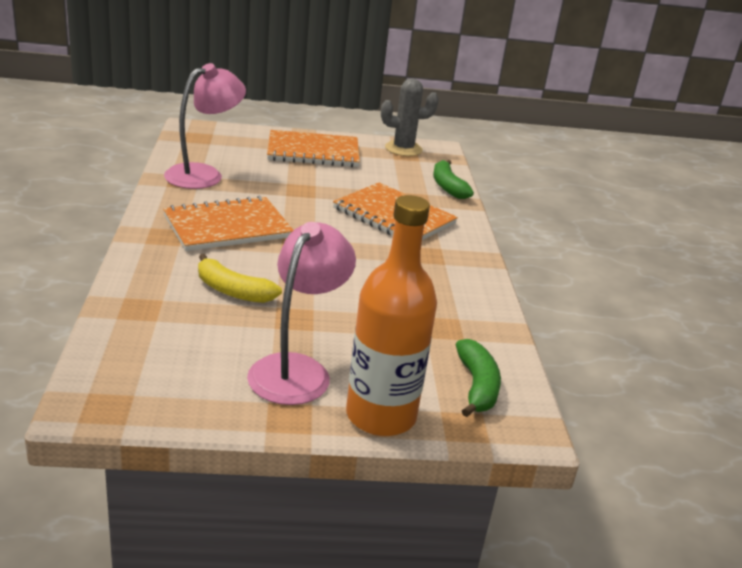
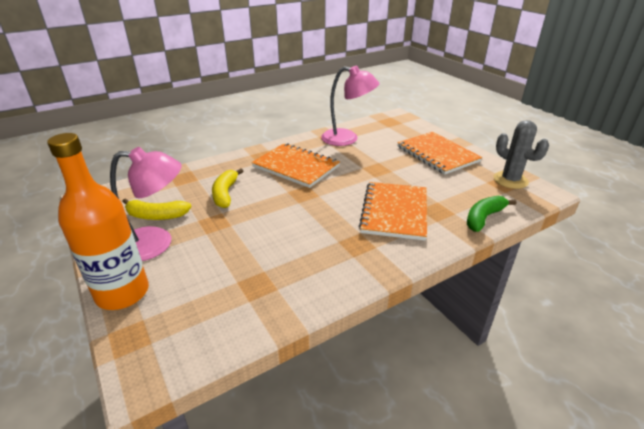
camera: 65 degrees right, 5 degrees up
green banana [456,339,501,417] -> none
none -> yellow banana [122,198,192,220]

